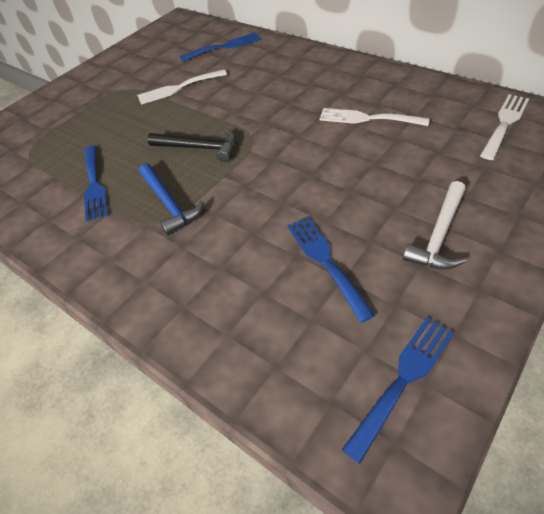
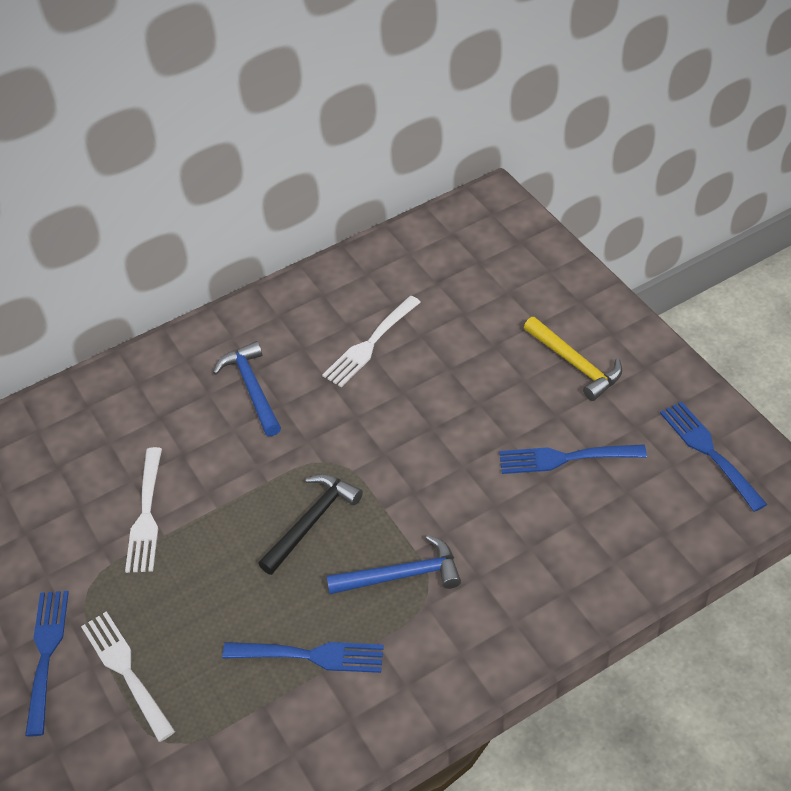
camera: 70 degrees left, 0 degrees up
blue fork [180,32,261,62] -> blue fork moved to [25,591,69,736]
white hammer [403,181,466,269] -> yellow hammer [524,317,622,401]
white fork [480,94,529,160] -> white fork moved to [81,611,175,742]
none -> blue hammer [213,341,281,436]

